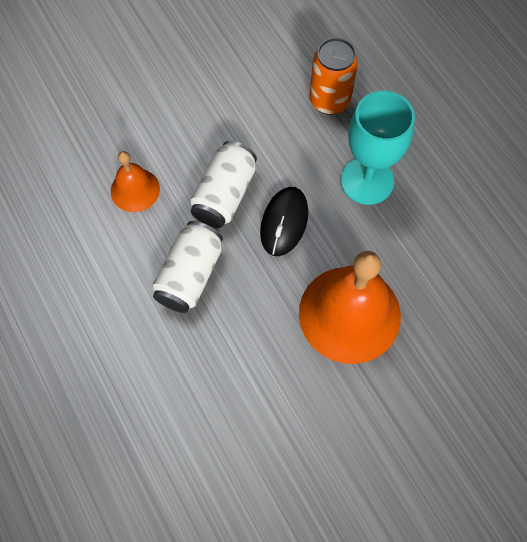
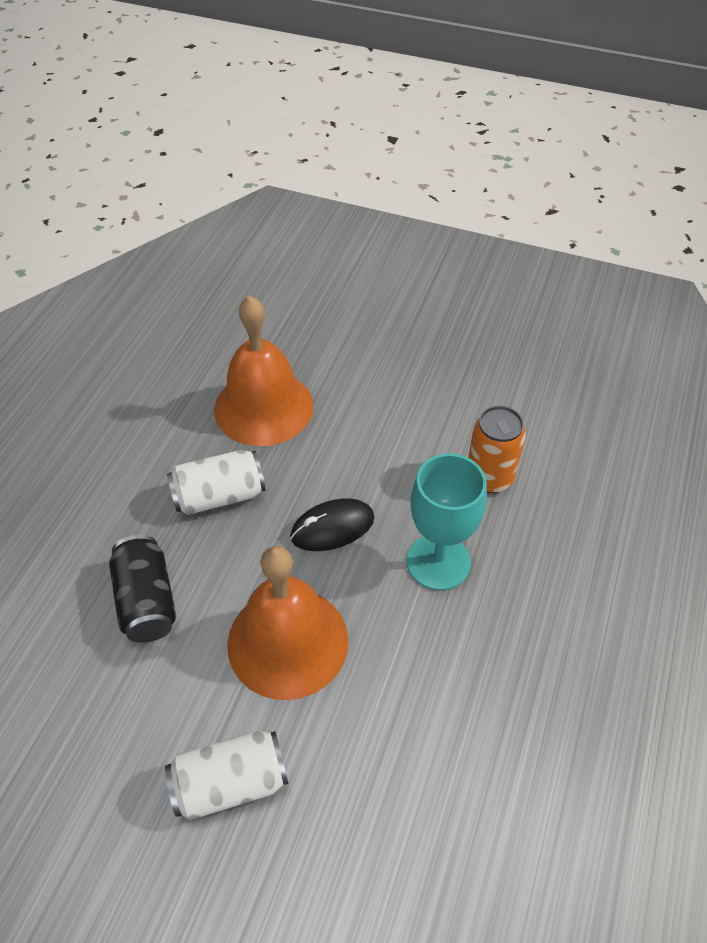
camera: 50 degrees right, 15 degrees down
orange bell [111,151,160,212] -> orange bell [214,296,314,446], size x1.93
white can [190,141,257,228] -> white can moved to [165,731,289,820]
none -> black can [109,535,176,643]

